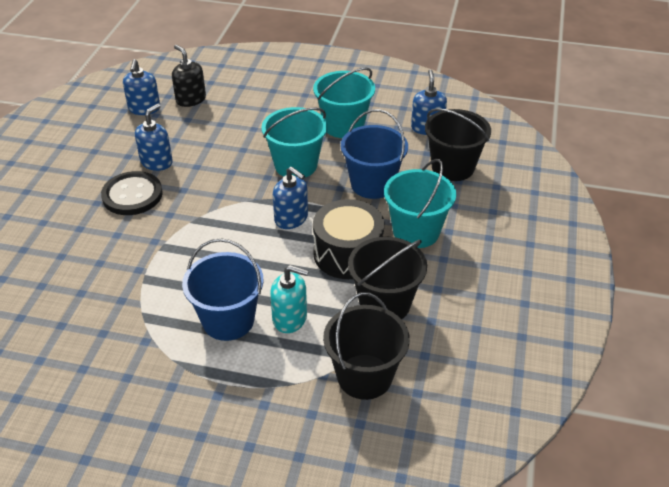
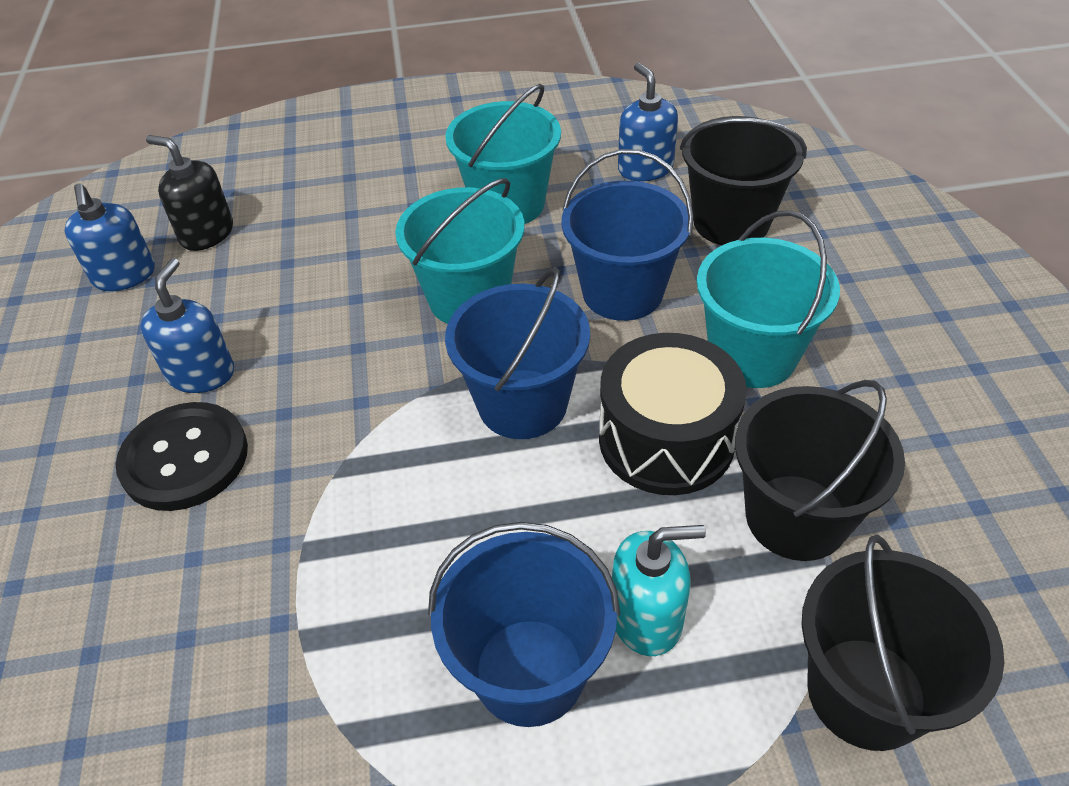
camera: 20 degrees left, 5 degrees up
blue soap dispenser [273,167,308,229] -> blue bucket [445,267,590,439]

